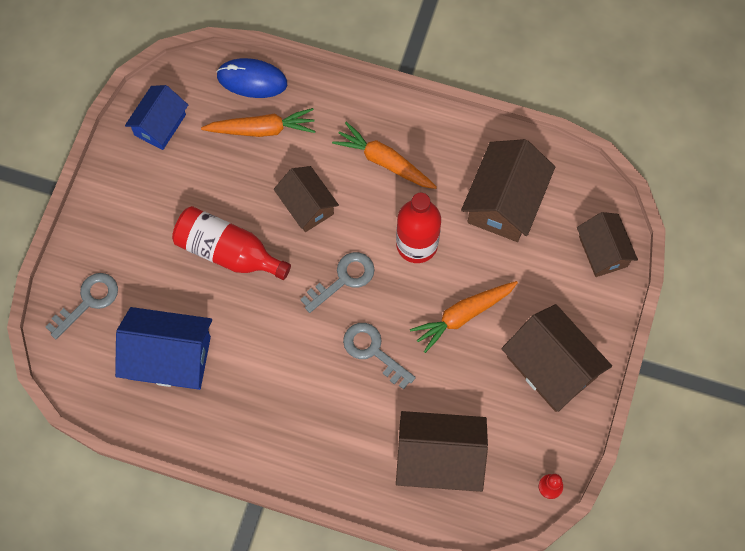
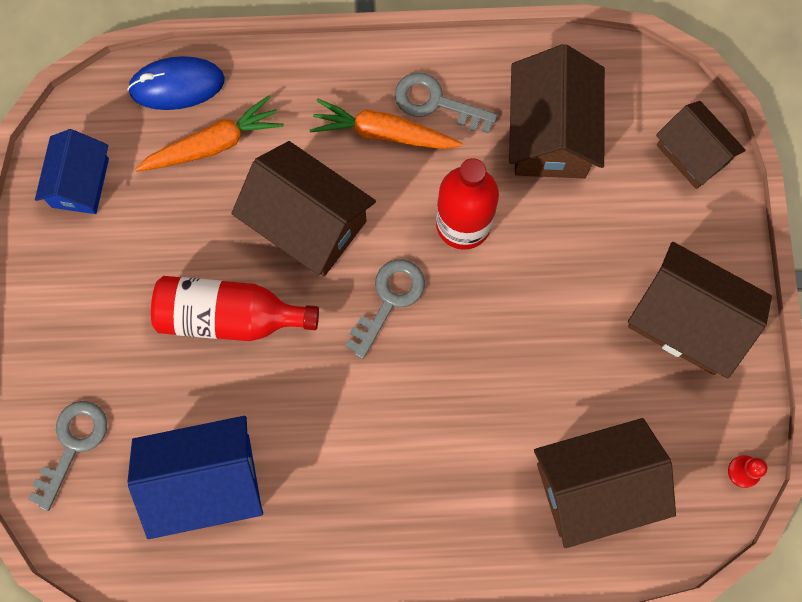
camera: 20 degrees left, 5 degrees up
brown house [274,166,339,232] -> brown house [231,141,376,277], size x1.56
grey key [343,323,416,389] -> grey key moved to [395,72,498,134]
orange carrot [410,281,518,353] -> none

